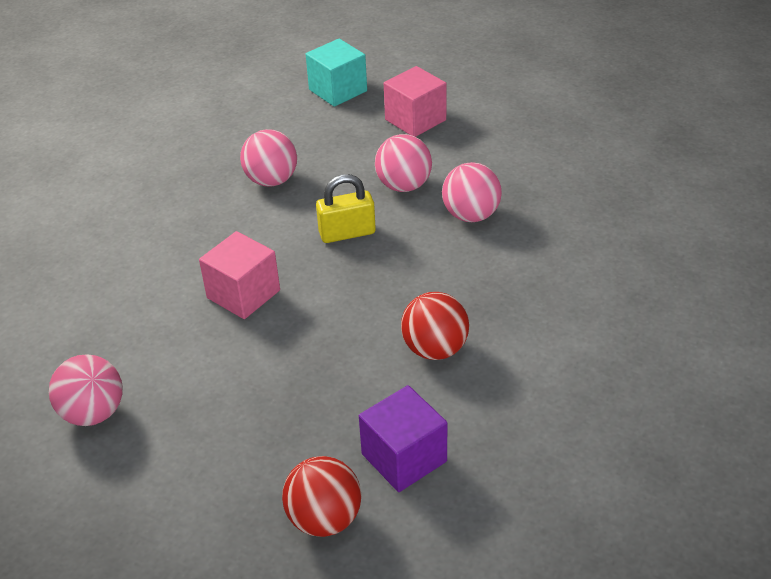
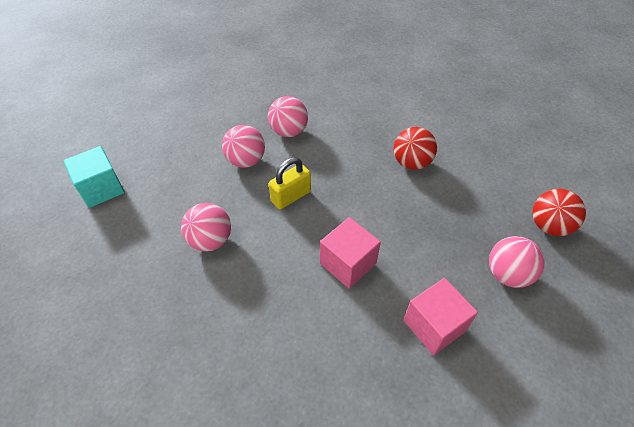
camera: 85 degrees left, 10 degrees up
pink ball [49,354,123,426] -> pink ball moved to [489,236,545,288]
yellow padlock [316,174,376,243] -> yellow padlock turned 60 degrees clockwise [269,157,311,209]
purple cube [359,385,447,492] -> none
pink cube [384,66,447,137] -> pink cube moved to [404,278,478,355]

